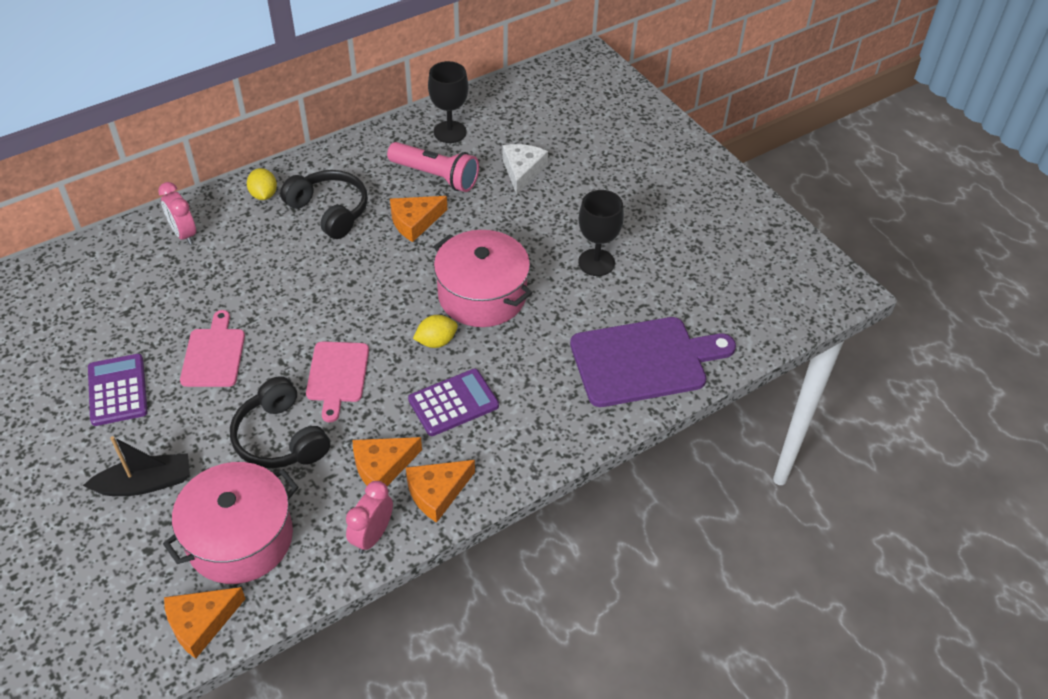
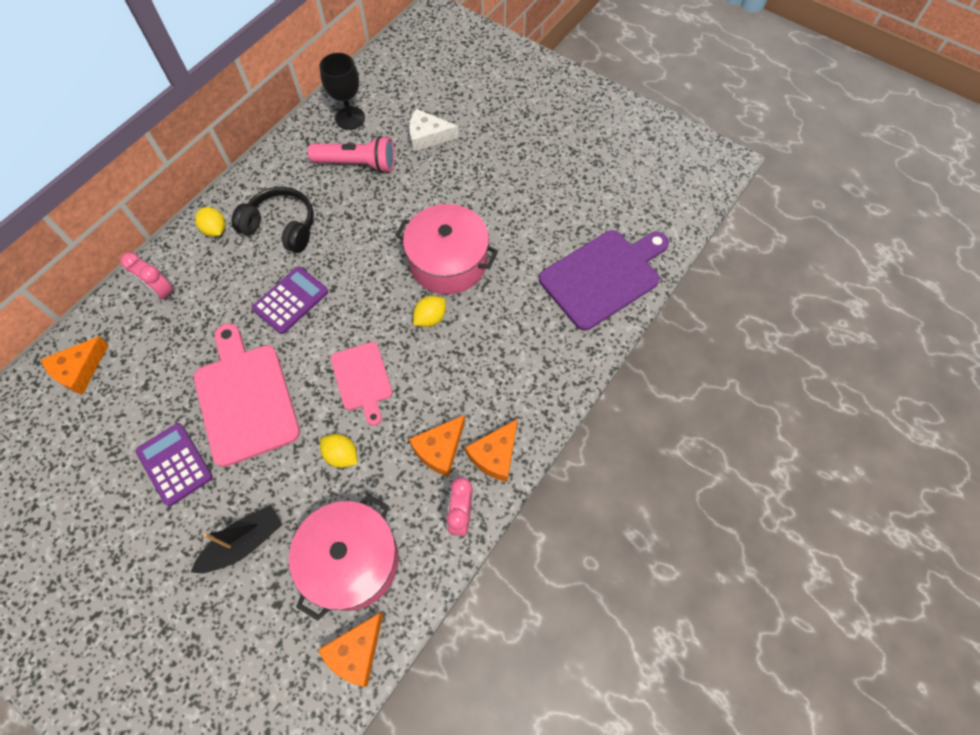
camera: 20 degrees left, 15 degrees up
pink cutting board [180,310,245,387] -> pink cutting board [194,323,300,467], size x1.69
black headphones [230,376,330,468] -> yellow lemon [320,434,357,468]
orange cheese [390,196,447,242] -> orange cheese moved to [41,336,109,395]
purple calculator [408,369,499,436] -> purple calculator moved to [252,266,328,334]
white cheese [502,144,548,195] -> white cheese turned 75 degrees counterclockwise [409,109,459,151]
black goblet [578,190,624,276] -> none

